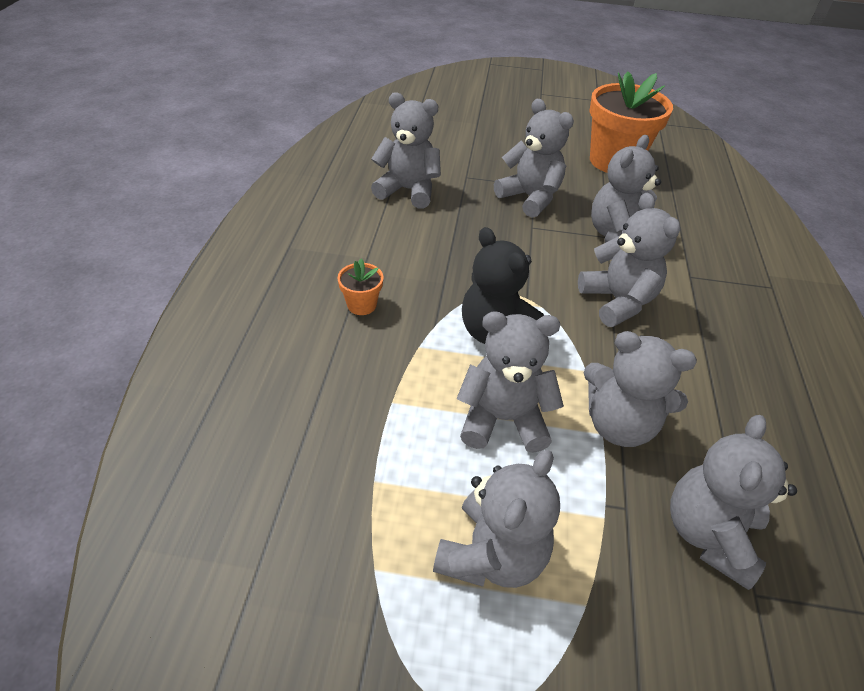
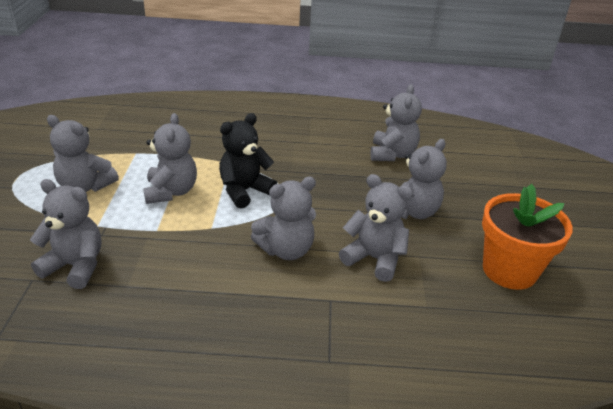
camera: 85 degrees right, 10 degrees down
orange flower pot [338,259,383,315] -> none
grey teddy bear [584,331,697,447] -> none

